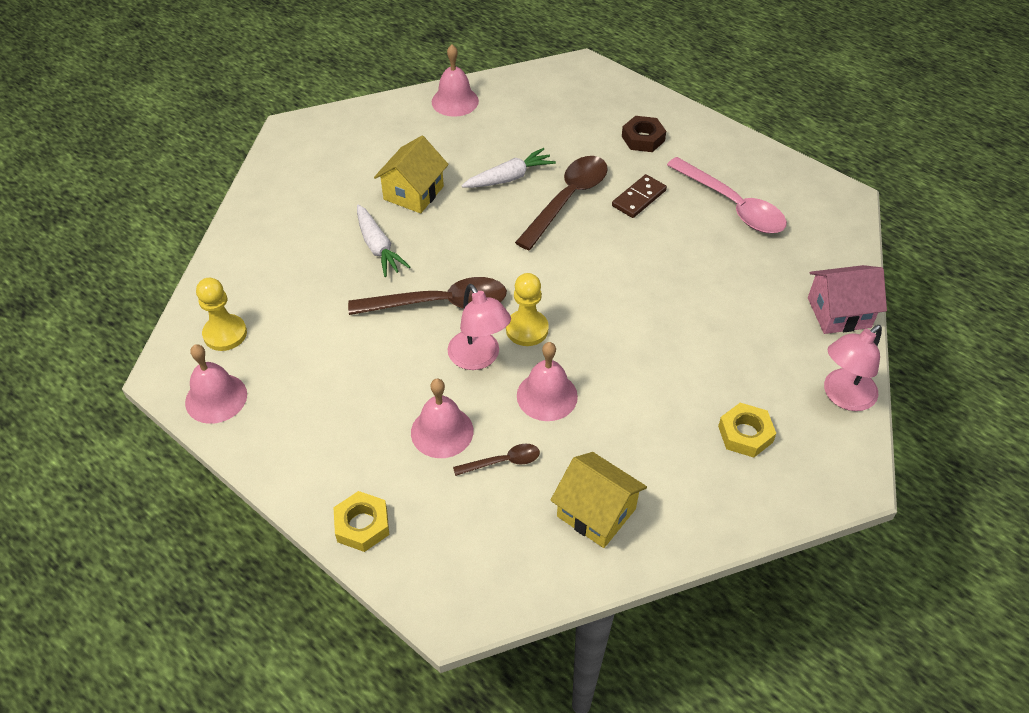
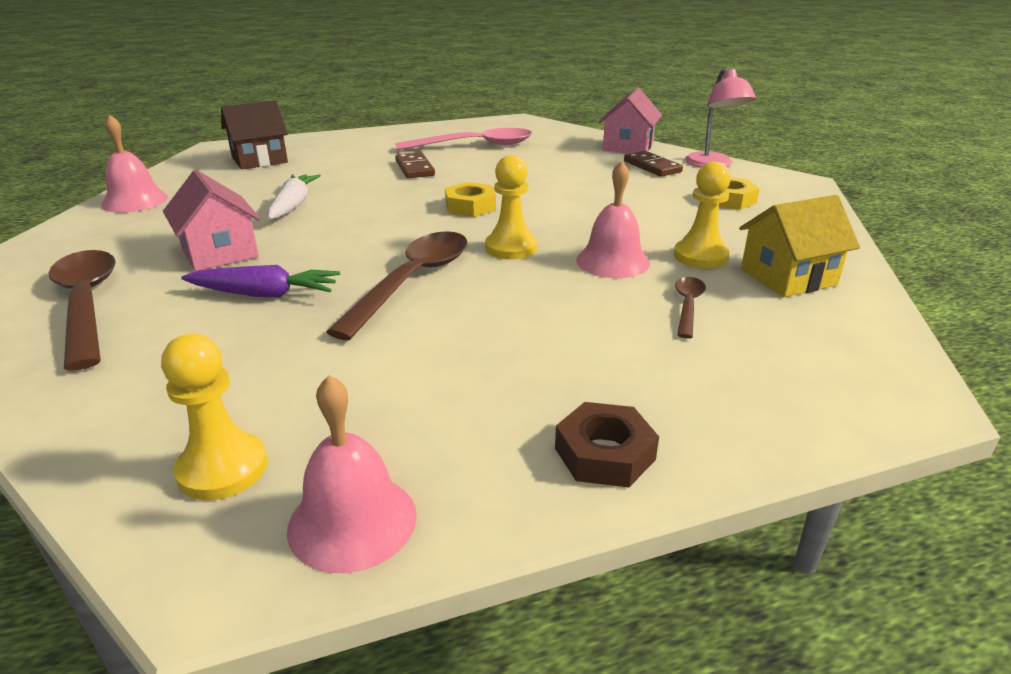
camera: 60 degrees left, 20 degrees down
yellow nut [333,491,389,552] -> yellow nut moved to [445,182,496,217]
white carrot [357,205,410,277] -> purple carrot [181,265,340,297]
yellow house [374,136,449,213] -> pink house [163,170,261,271]
pink bell [411,379,473,458] -> none
pink lamp [447,284,511,370] -> none
brown spoon [515,156,608,250] -> brown spoon moved to [49,250,116,371]
brown nut [622,116,666,152] -> brown nut moved to [555,402,659,487]
none -> brown house [221,100,288,170]
none -> brown domino [624,151,683,177]
none -> yellow pawn [674,162,731,269]

